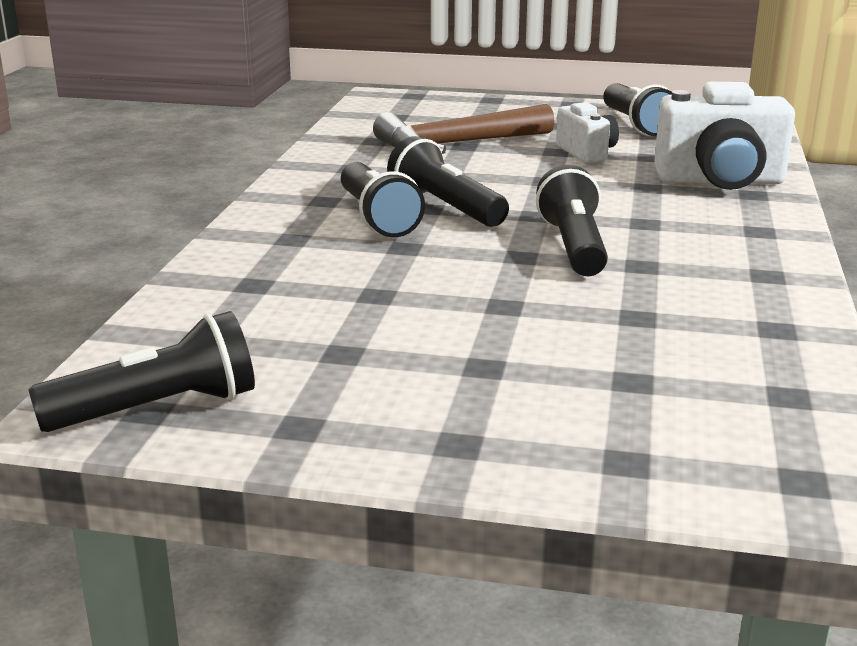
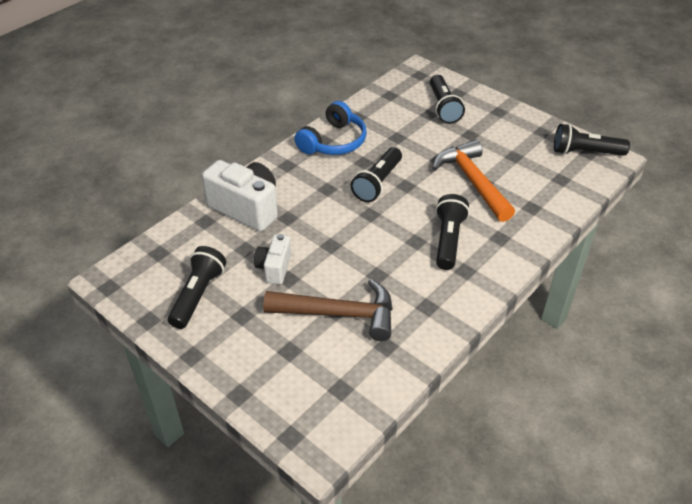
camera: 150 degrees left, 20 degrees up
black flashlight [387,136,509,227] -> black flashlight moved to [430,75,465,124]
none -> blue headphones [295,101,367,155]
none -> orange hammer [432,140,515,222]

